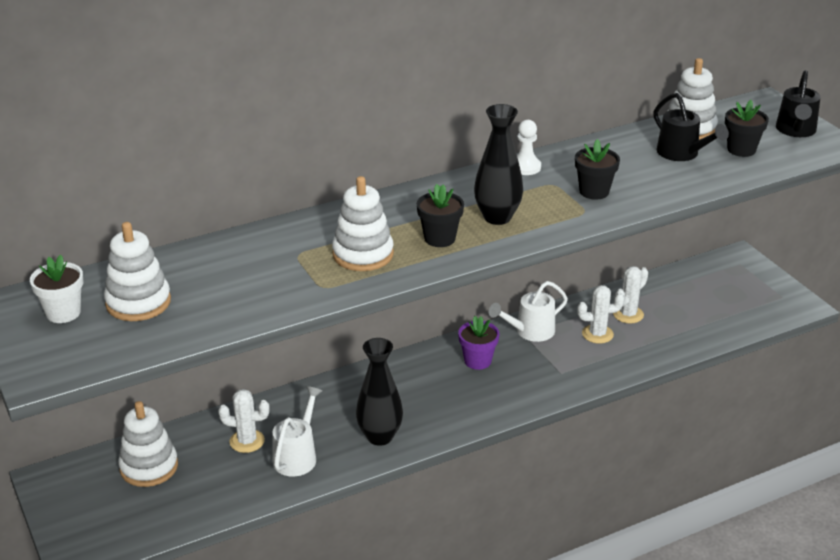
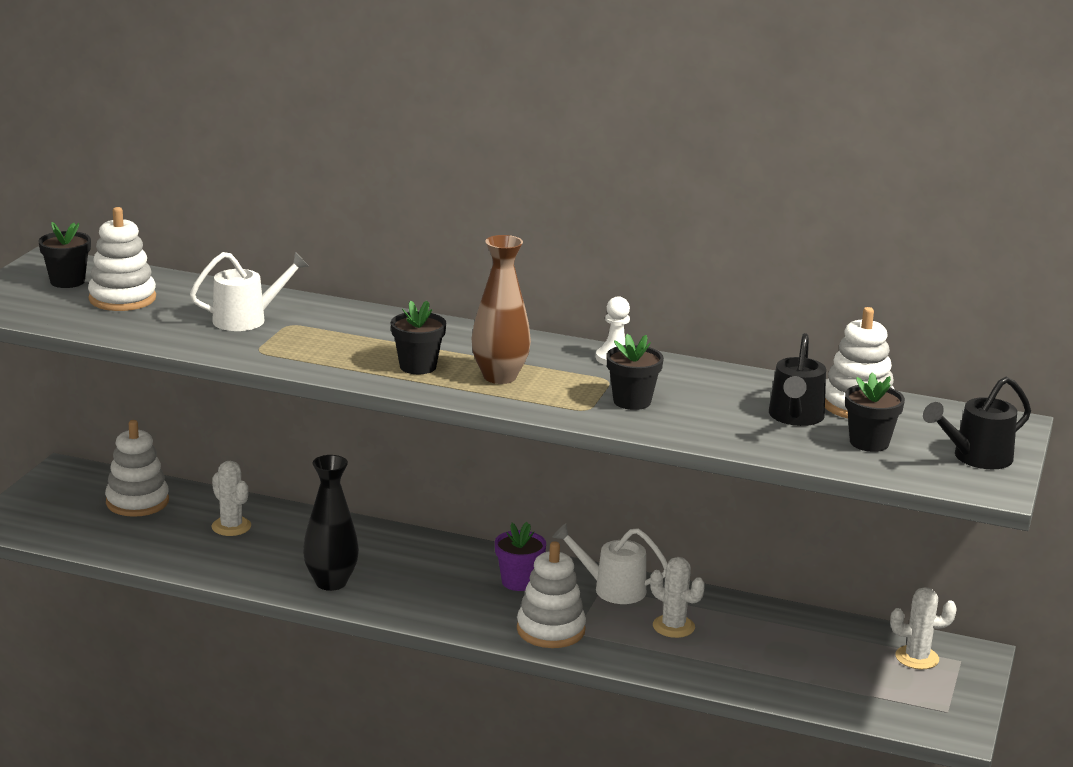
camera: 45 degrees right, 10 degrees down
white flower pot [30,255,83,323] -> black flower pot [38,222,91,288]
white watering can [272,386,322,476] -> white watering can moved to [190,252,309,331]
white stacking toy [332,176,394,271] -> white stacking toy moved to [517,541,586,648]
black vase [474,104,523,225] -> brown vase [472,235,531,384]
white cactus [613,266,648,324] -> white cactus moved to [890,587,957,669]

